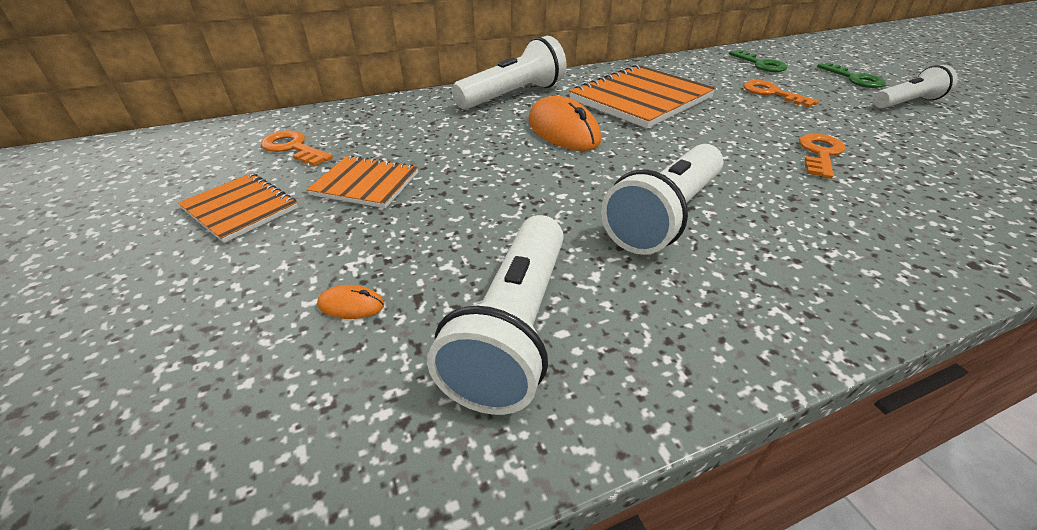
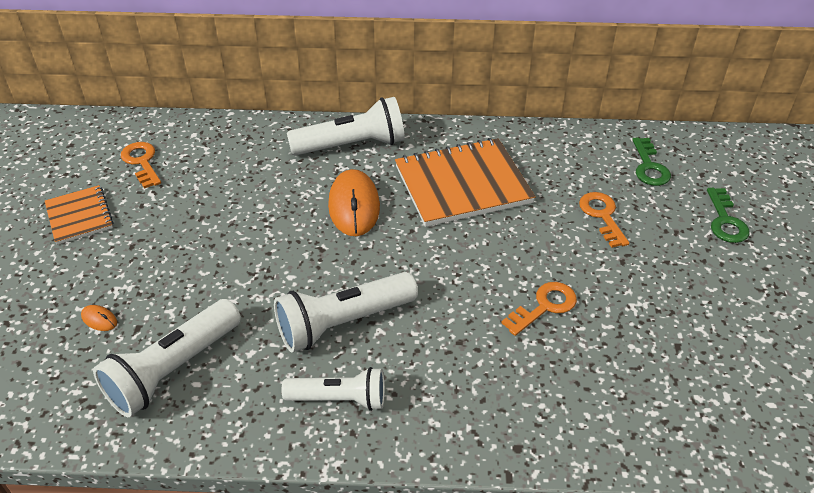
camera: 25 degrees right, 5 degrees up
orange notebook [307,155,418,208] -> none
white flashlight [873,65,958,108] -> white flashlight moved to [282,367,385,411]

